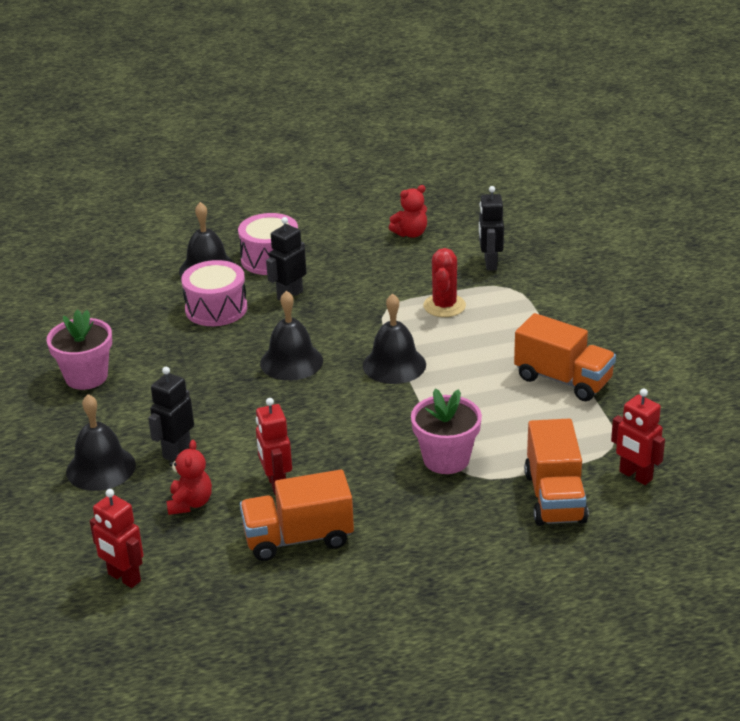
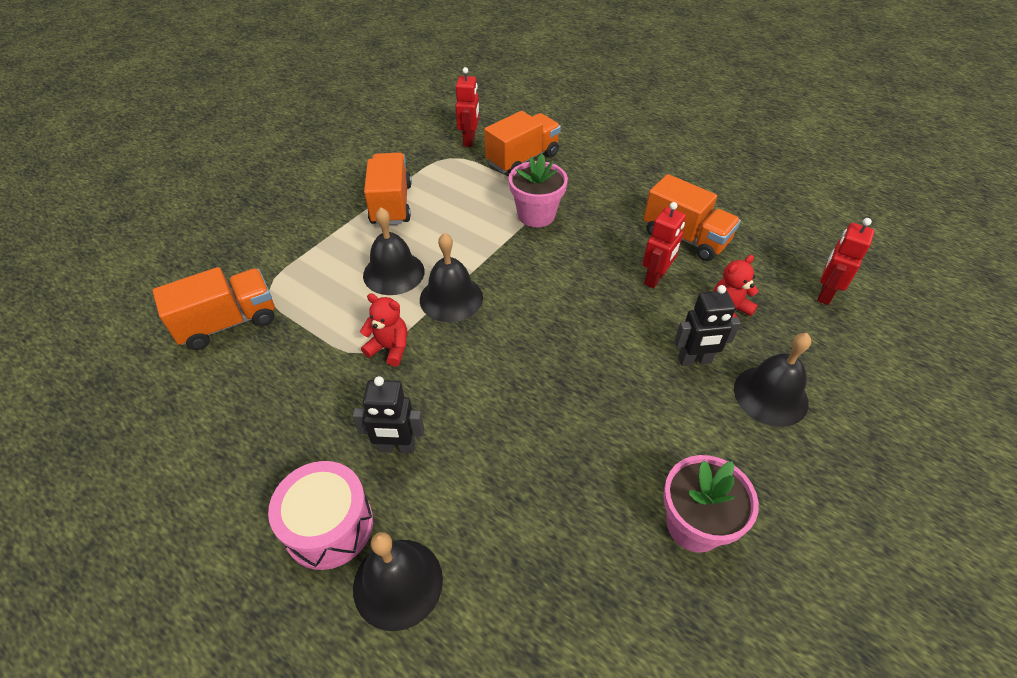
camera: 130 degrees left, 15 degrees up
red robot [90,489,143,588] -> red robot turned 150 degrees counterclockwise [817,218,875,305]
pink drum [181,260,247,326] -> none
black bell [260,291,323,381] -> black bell moved to [363,207,425,295]
red teddy bear [389,185,427,238] -> red teddy bear moved to [360,294,407,366]
red cactus [423,248,466,317] -> none
black robot [479,186,504,271] -> orange truck [152,267,275,350]

